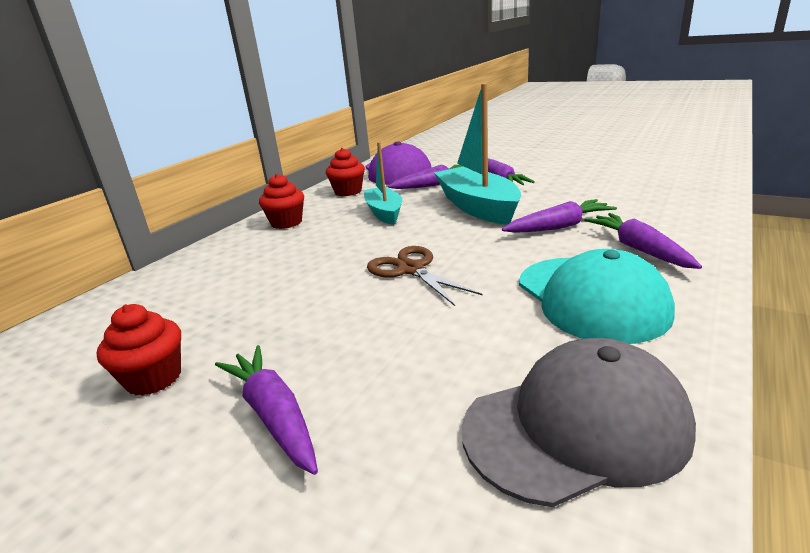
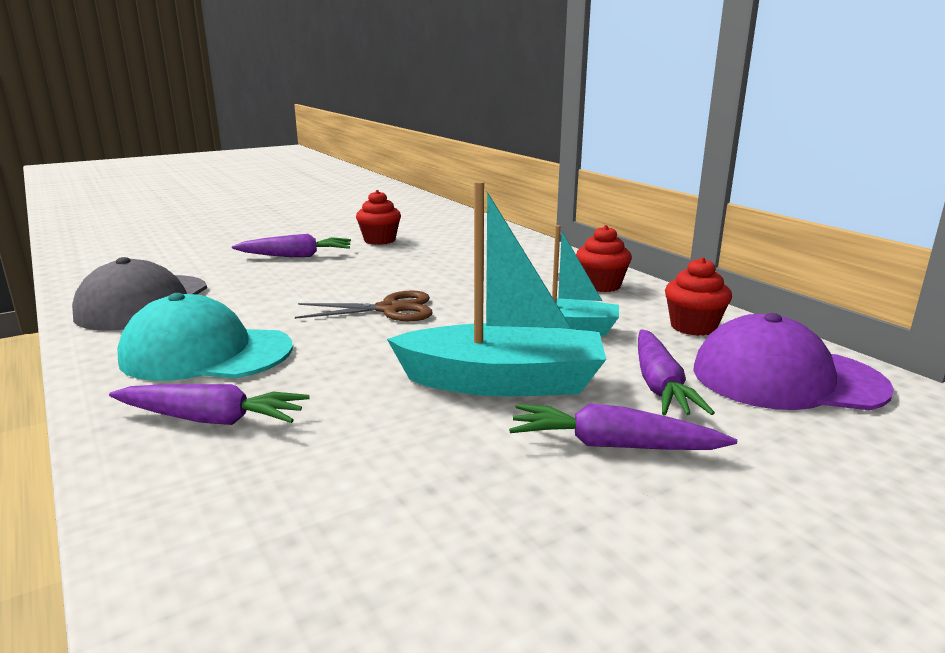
camera: 115 degrees right, 5 degrees down
purple carrot [502,199,617,233] -> none

